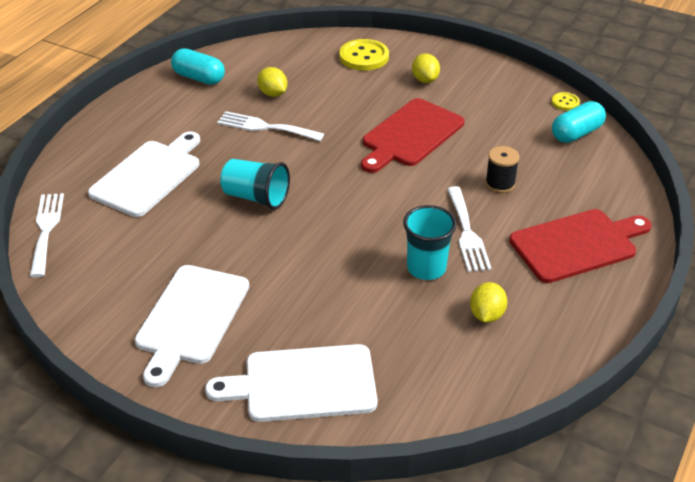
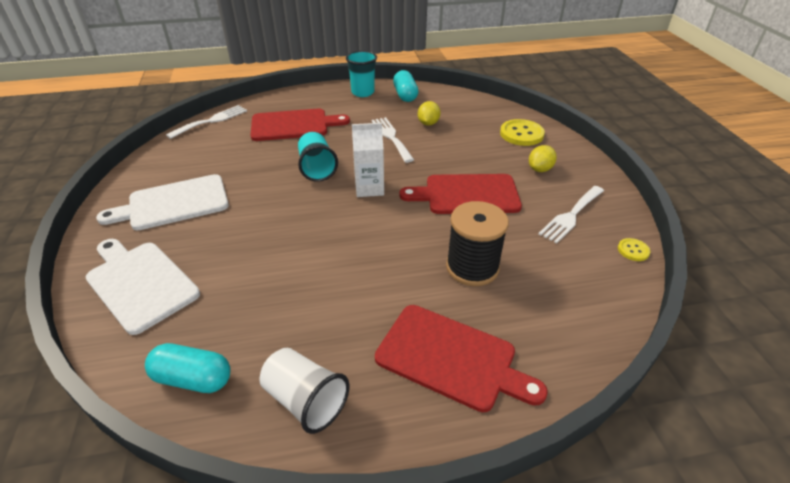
camera: 50 degrees right, 0 degrees up
white cutting board [88,131,200,217] -> red cutting board [251,109,350,141]
turquoise cup [403,205,457,280] -> turquoise cup moved to [346,51,377,97]
white fork [447,186,492,272] -> white fork moved to [538,186,604,244]
yellow lemon [470,282,507,323] -> none
black spool [485,146,519,193] -> black spool [446,201,509,286], size x1.72
turquoise capsule [552,101,606,143] -> turquoise capsule moved to [145,343,230,393]
none -> white cup [259,348,349,434]
none -> white carton [352,123,384,197]

